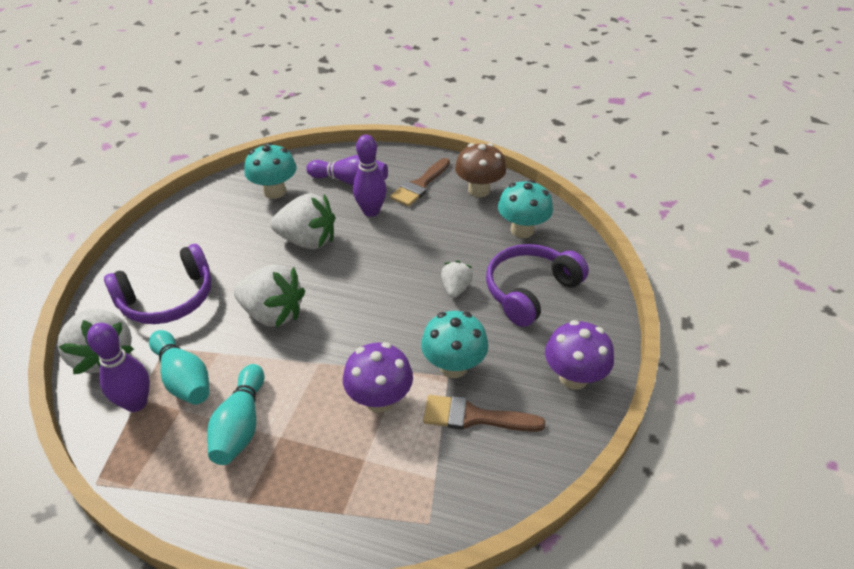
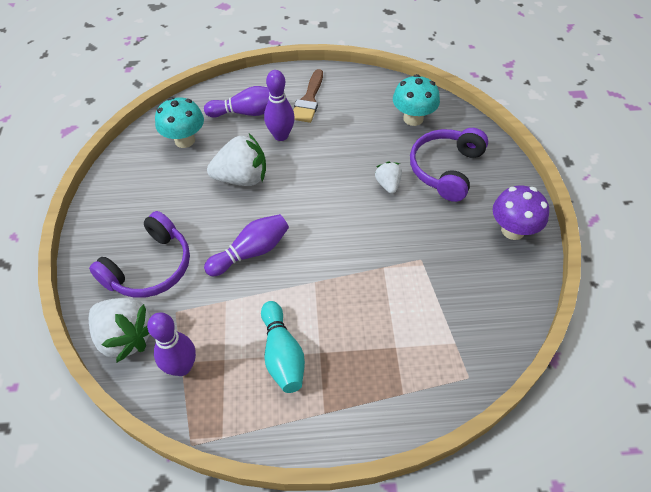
camera: 20 degrees left, 10 degrees up
turquoise bowling pin [149,330,209,404] -> none
white strawberry [234,264,305,327] -> purple bowling pin [204,214,289,276]
purple mushroom [343,342,413,413] -> none
turquoise mushroom [421,311,488,378] -> none
brown brush [423,395,545,432] -> none
brown mushroom [455,143,506,198] -> none

